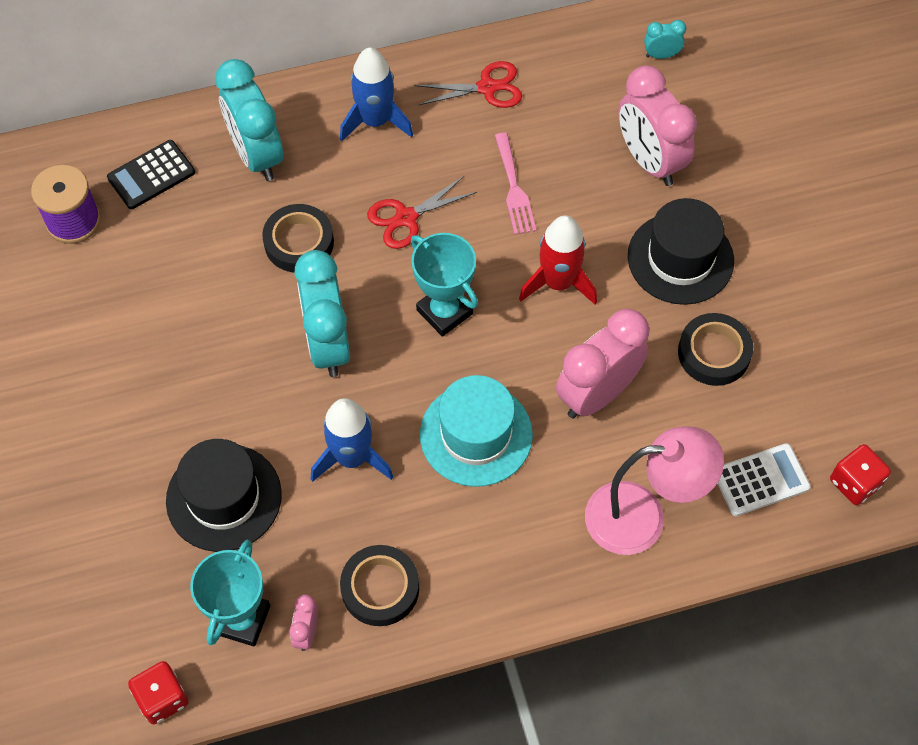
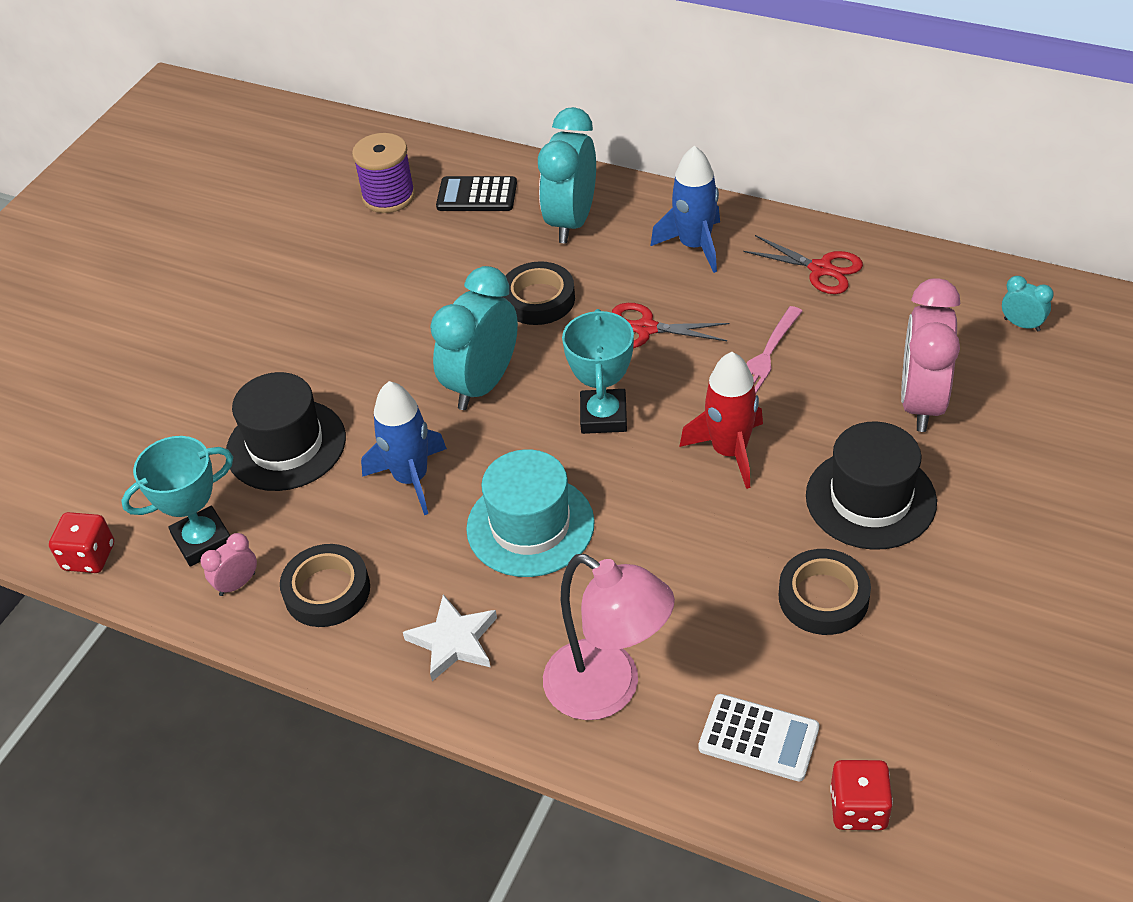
camera: 45 degrees right, 15 degrees down
pink clock [556,309,649,419] -> none
none -> white star [403,594,497,681]

